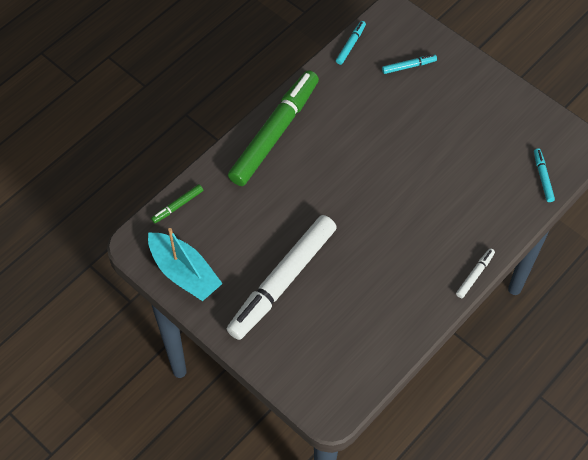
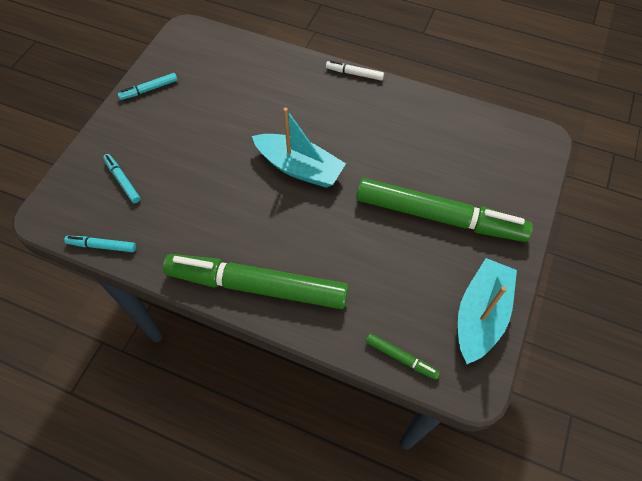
camera: 110 degrees left, 0 degrees up
white marker [227,215,337,340] -> green marker [356,178,533,242]
turquoise marker [534,148,555,202] -> turquoise marker moved to [118,73,177,100]
none -> turquoise boat [252,108,346,188]

